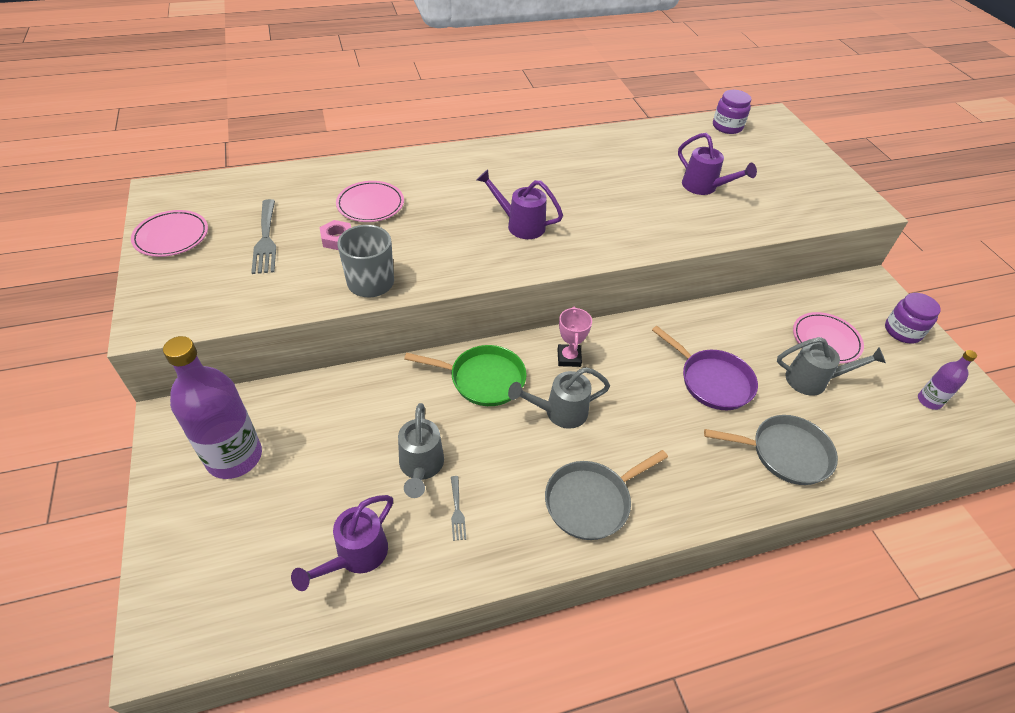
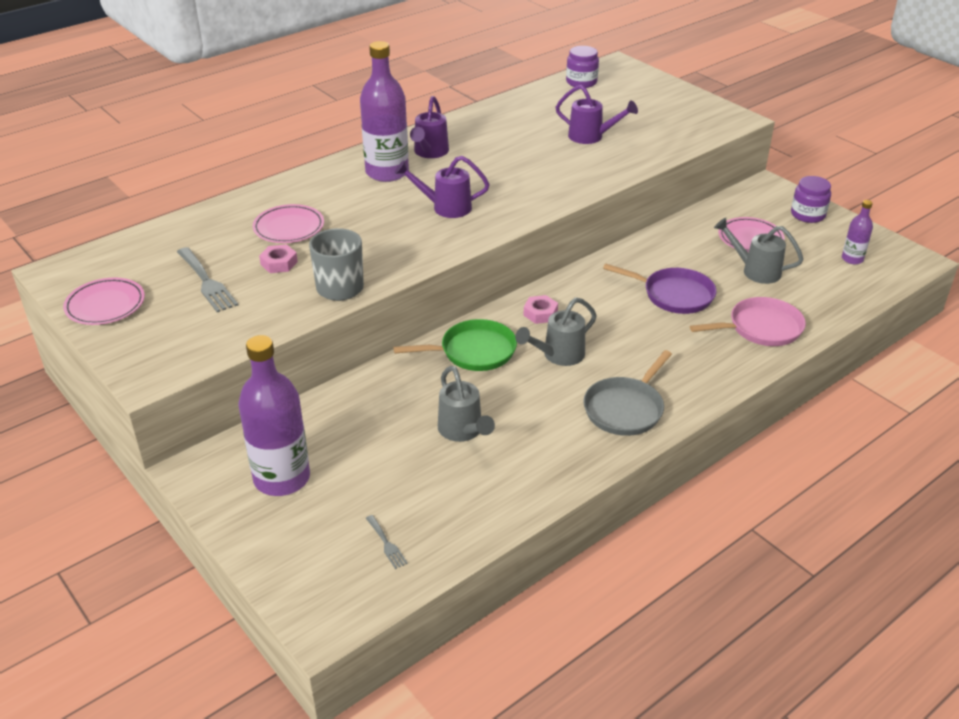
camera: 20 degrees left, 10 degrees down
purple watering can [291,495,393,591] -> purple watering can moved to [410,96,449,158]
grey fork [451,476,466,541] -> grey fork moved to [366,515,408,569]
pink trophy [557,306,592,367] -> pink nut [524,295,558,324]
grey pan [704,415,838,485] -> pink pan [690,297,806,346]
grey watering can [777,337,886,396] -> grey watering can turned 135 degrees counterclockwise [714,218,803,284]
none -> purple bottle [360,41,409,182]

